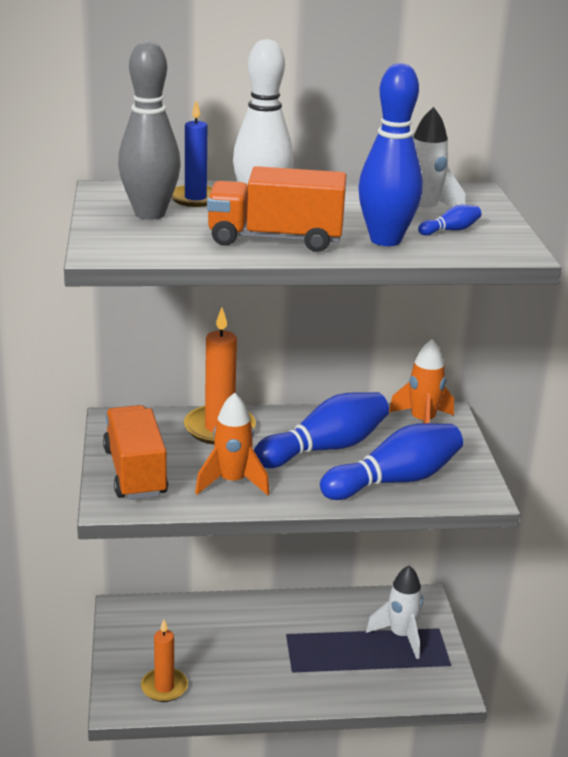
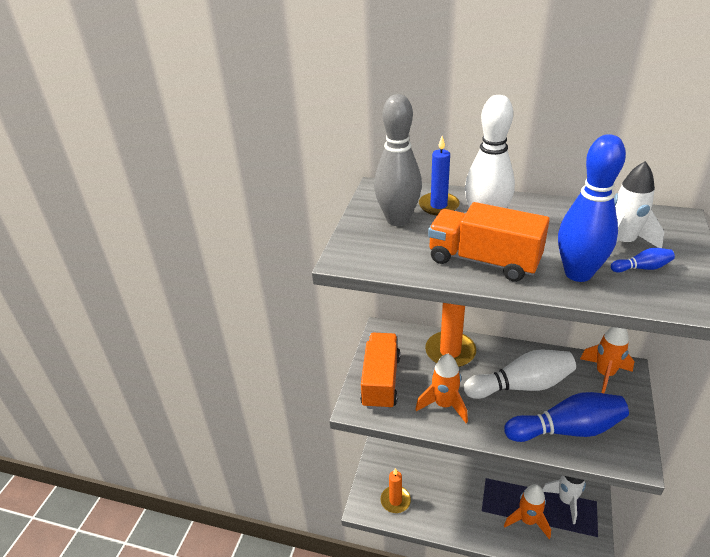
camera: 25 degrees right, 10 degrees up
blue bowling pin [254,392,389,468] -> white bowling pin [464,350,576,399]
none -> orange rocket [504,484,551,539]

